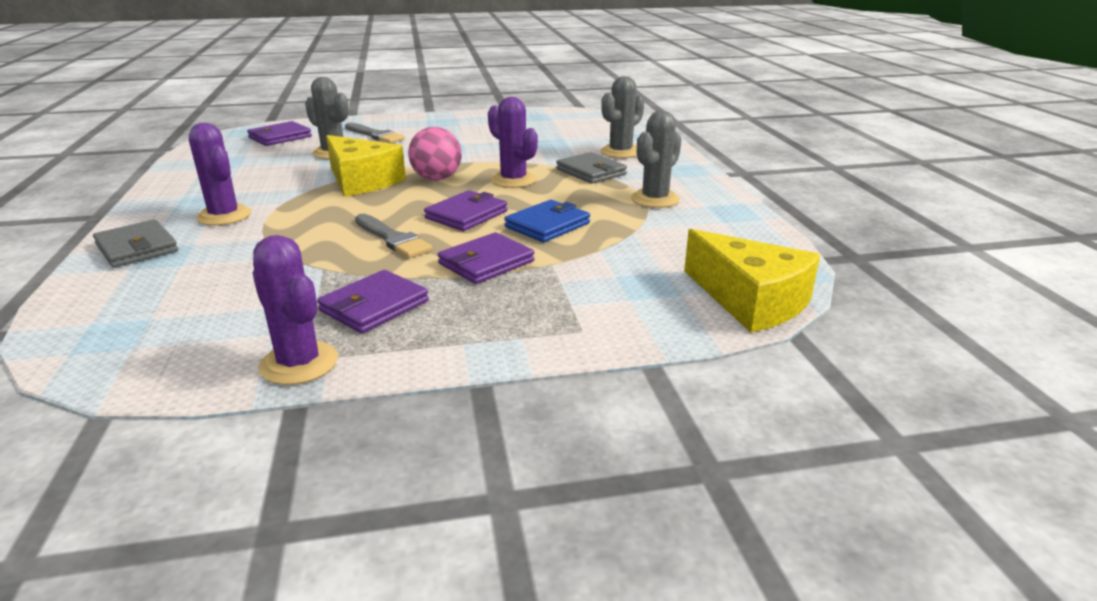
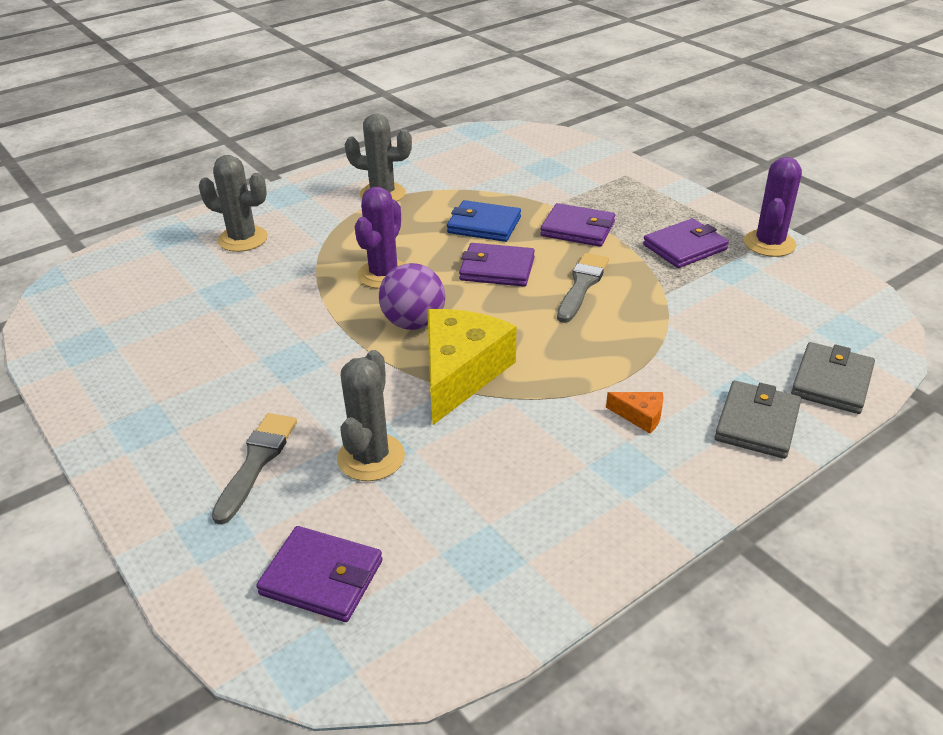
camera: 115 degrees left, 10 degrees up
purple cactus [189,123,251,225] -> orange cheese [606,392,664,434]
purple wallet [317,270,429,333] -> purple wallet turned 45 degrees counterclockwise [643,218,729,268]
pink ball [408,127,462,181] -> purple ball [379,263,445,330]
grey wallet [556,152,627,184] -> grey wallet moved to [791,342,875,414]
yellow cheese [684,229,820,333] -> none

